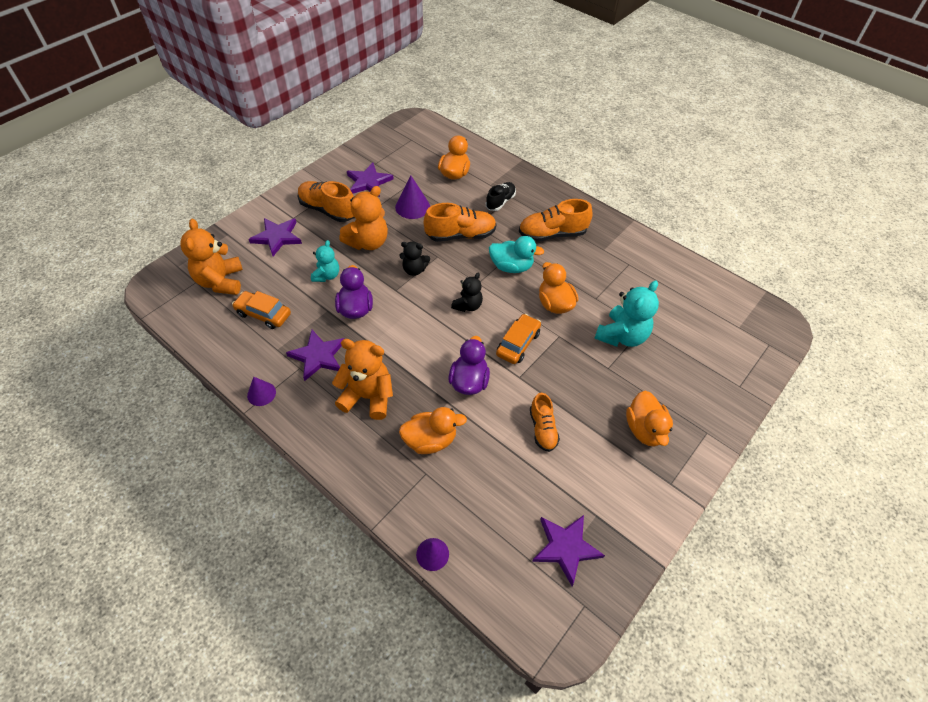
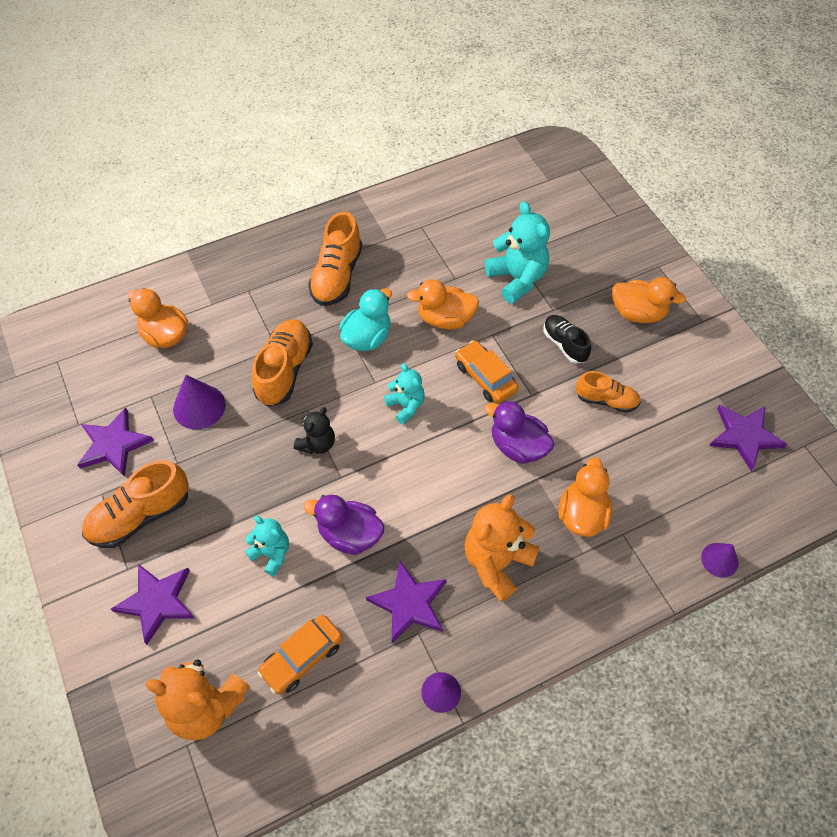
camera: 65 degrees left, 5 degrees up
orange teddy bear [339,186,388,250] -> none
black teddy bear [451,273,483,312] -> turquoise teddy bear [384,363,425,425]
black shoe [486,182,516,211] -> black shoe moved to [543,315,591,364]

